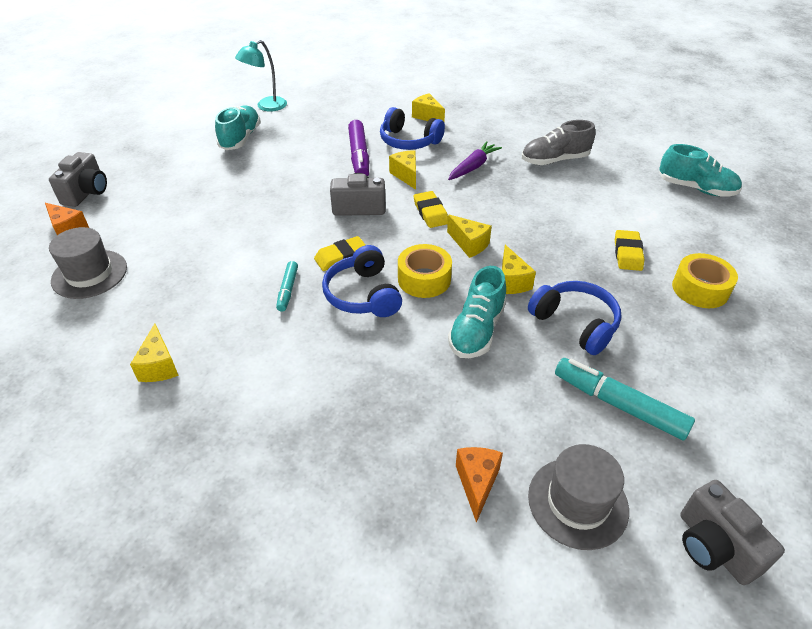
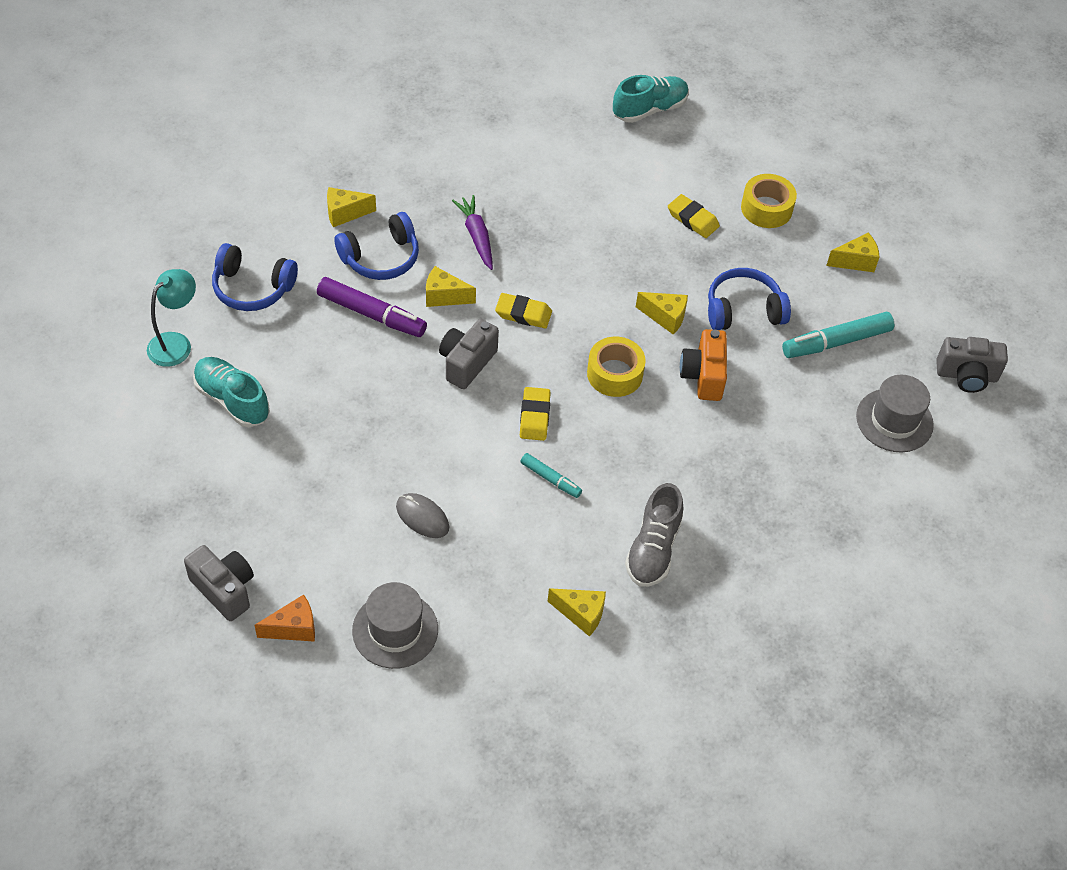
camera: 60 degrees left, 10 degrees up
turquoise lamp [235,40,287,112] -> turquoise lamp turned 135 degrees counterclockwise [147,269,196,367]
blue headphones [322,245,402,317] -> blue headphones moved to [212,243,298,311]
yellow cheese [447,215,492,258] -> yellow cheese moved to [826,232,879,272]
turquoise shoe [448,266,506,358] -> orange camera [680,329,727,401]
orange cheese [456,447,503,523] -> none
grey shoe [522,120,595,165] -> grey shoe moved to [625,483,683,587]
none -> grey mouse [396,493,449,538]

